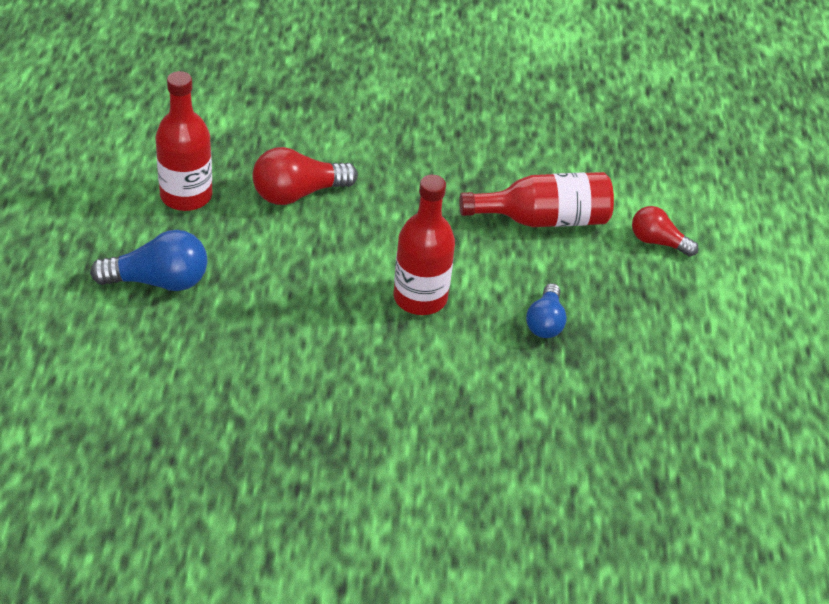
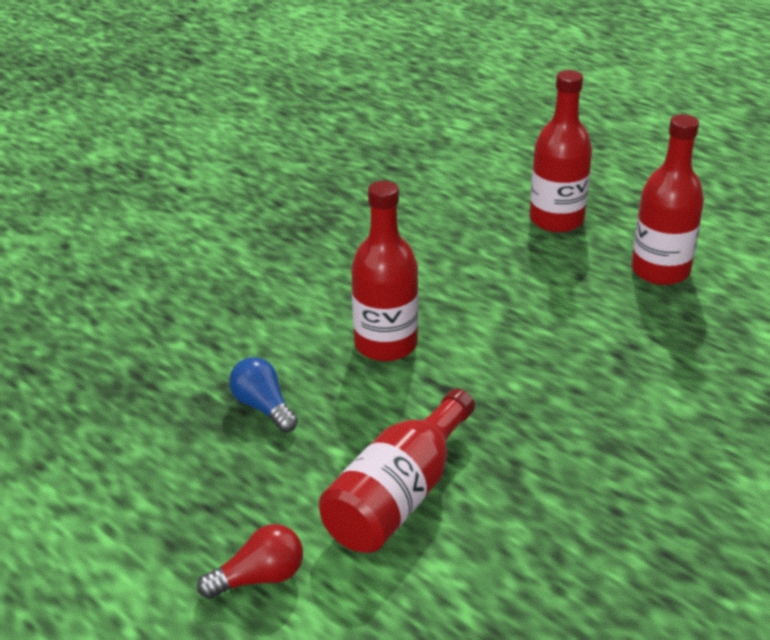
camera: 135 degrees right, 10 degrees down
blue light bulb [90,230,207,291] -> red bottle [529,70,592,233]
red light bulb [252,147,358,205] -> none

